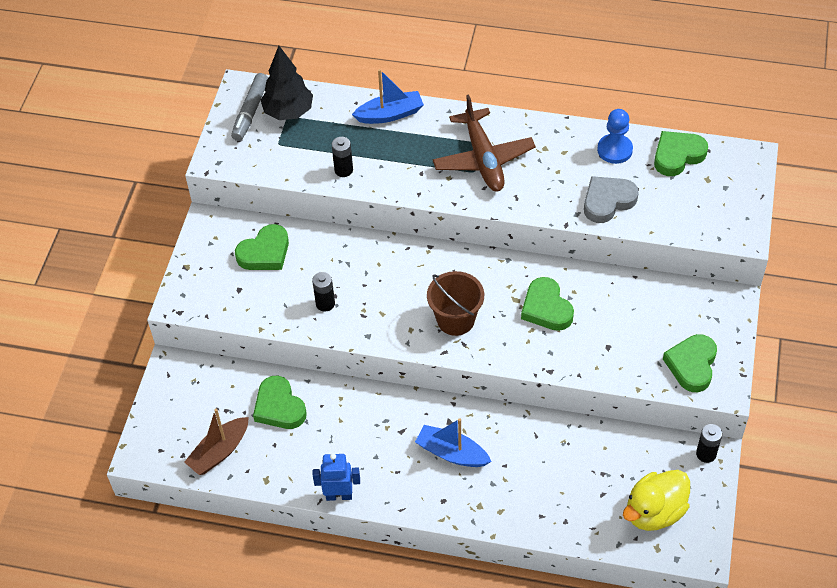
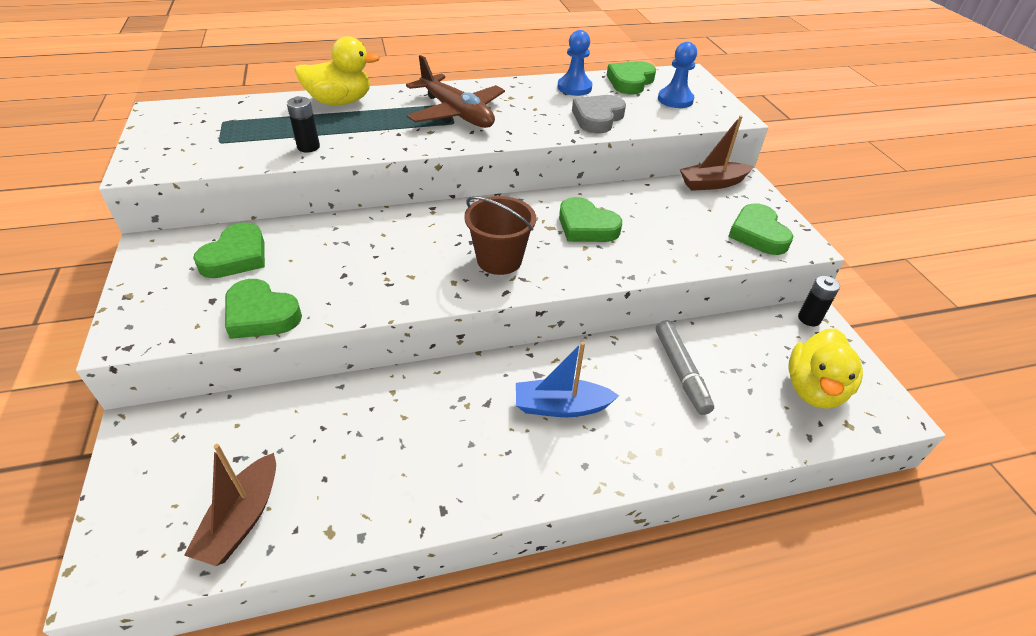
camera: 30 degrees left, 10 degrees down
grey marker [231,73,268,141] -> grey marker moved to [656,320,714,415]
green heart [253,376,307,429] -> green heart moved to [225,279,302,339]
black tree [261,46,313,120] -> none
black battery [312,272,335,312] -> none
blue robot [312,453,360,501] -> none
blue boat [352,69,424,124] -> yellow duck [295,36,380,105]
none -> blue pawn [658,42,697,108]
none -> brown boat [680,116,754,191]

